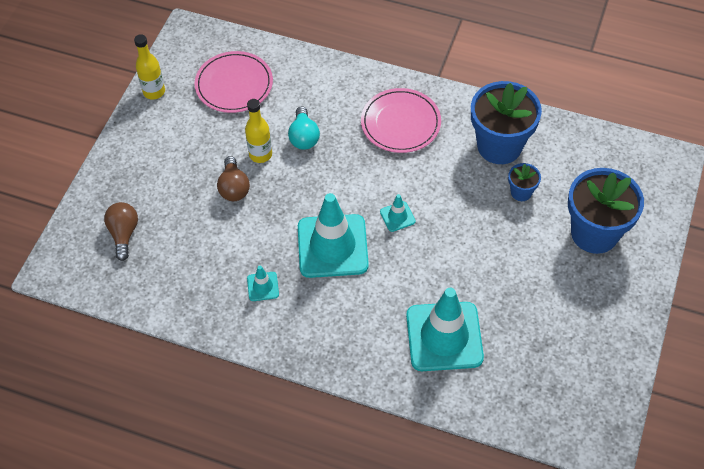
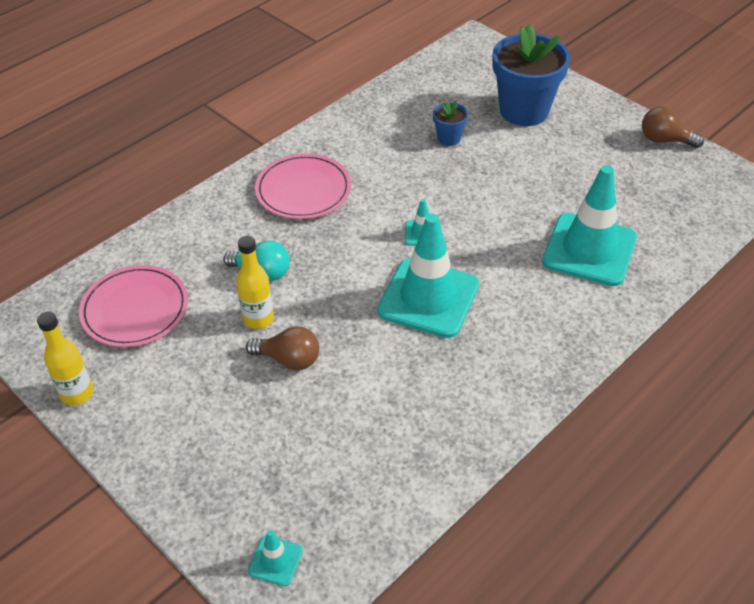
camera: 65 degrees left, 10 degrees down
brown light bulb [104,202,138,261] -> brown light bulb moved to [642,106,704,148]
turquoise traffic cone [247,266,279,301] -> turquoise traffic cone moved to [248,530,303,586]
blue flower pot [471,81,542,164] -> none

